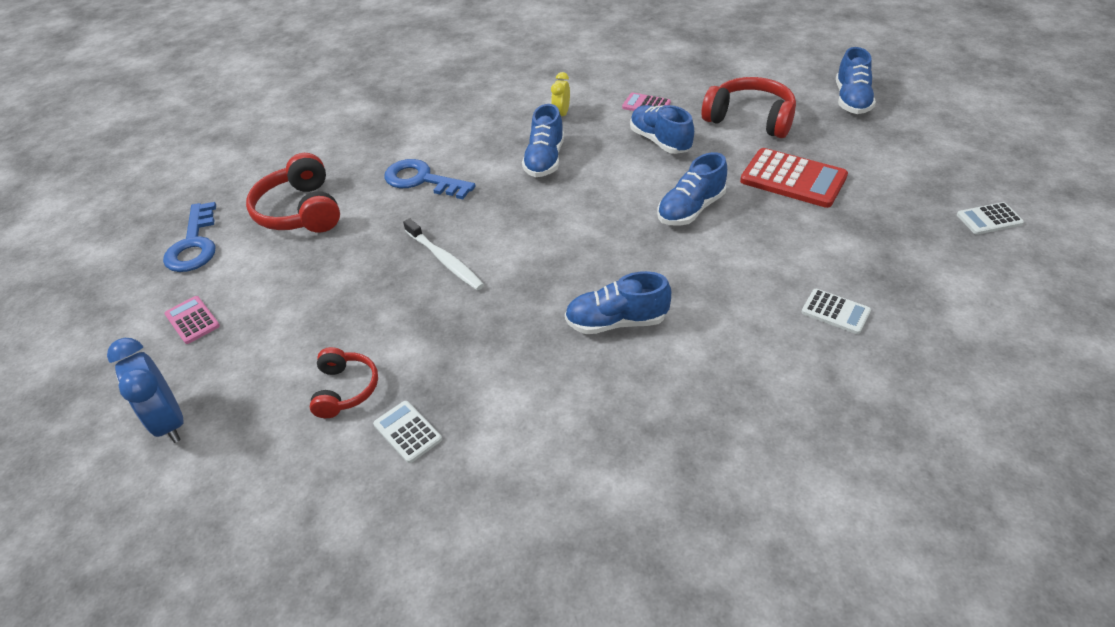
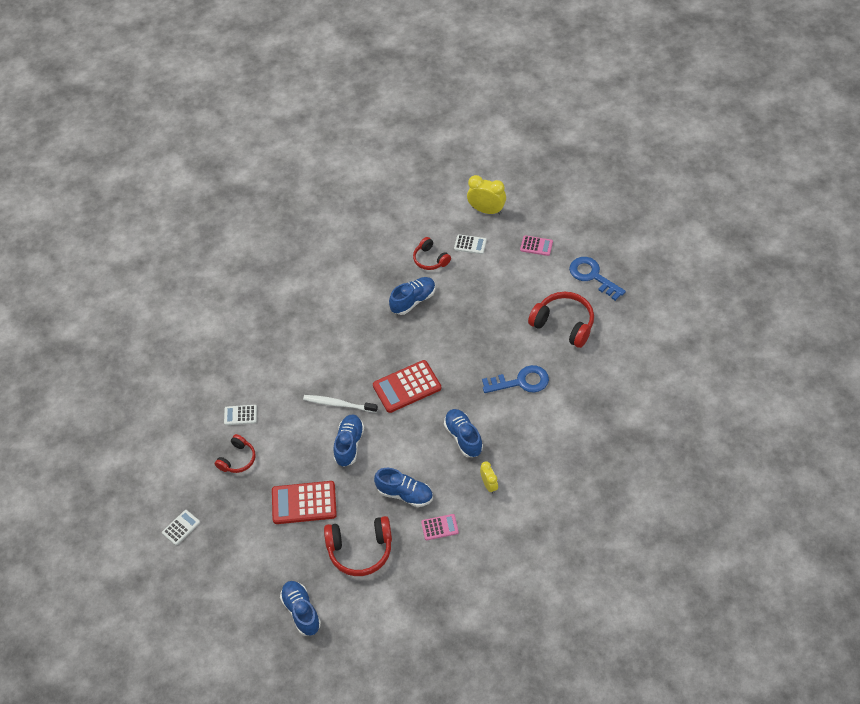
camera: 145 degrees right, 10 degrees up
blue clock [107,338,184,443] -> yellow clock [467,175,506,214]
white calculator [373,401,442,463] -> white calculator moved to [454,234,487,254]
white toothbrush [403,218,484,290] -> white toothbrush moved to [303,395,378,413]
blue shoe [565,271,671,334] -> blue shoe moved to [389,277,436,315]
none -> red headphones [215,434,256,473]
none -> red calculator [373,360,441,413]

